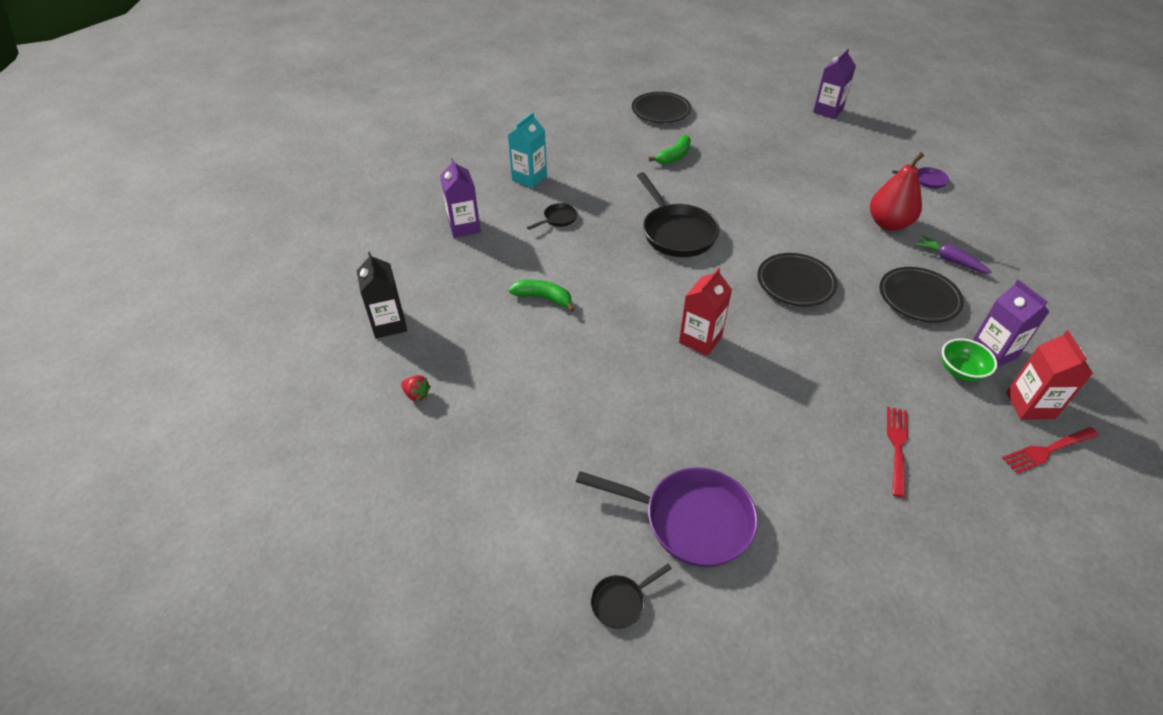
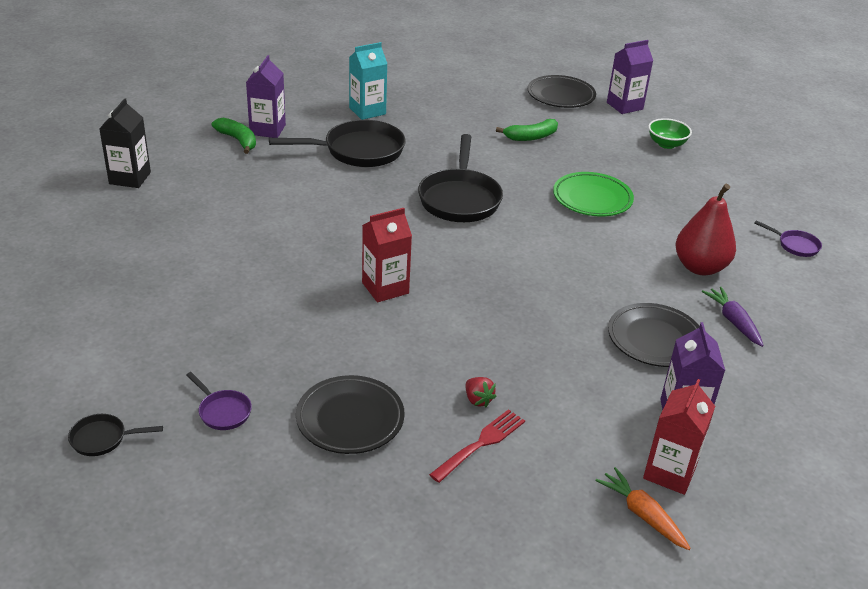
camera: 25 degrees right, 10 degrees down
red strawberry [401,375,431,402] -> red strawberry moved to [466,377,497,407]
green banana [509,280,575,312] -> green banana moved to [212,118,256,154]
black pan [527,203,578,230] -> black pan [269,120,406,167], size x2.15
purple pan [576,468,758,567] -> purple pan [186,372,252,430], size x0.46
black plate [757,253,838,306] -> black plate moved to [296,375,405,454]
purple carton [813,49,856,119] -> purple carton moved to [607,40,653,114]
green bowl [942,338,997,381] -> green bowl moved to [648,118,692,149]
red fork [1002,427,1099,474] -> orange carrot [596,467,691,550]
none -> green plate [553,172,634,217]

